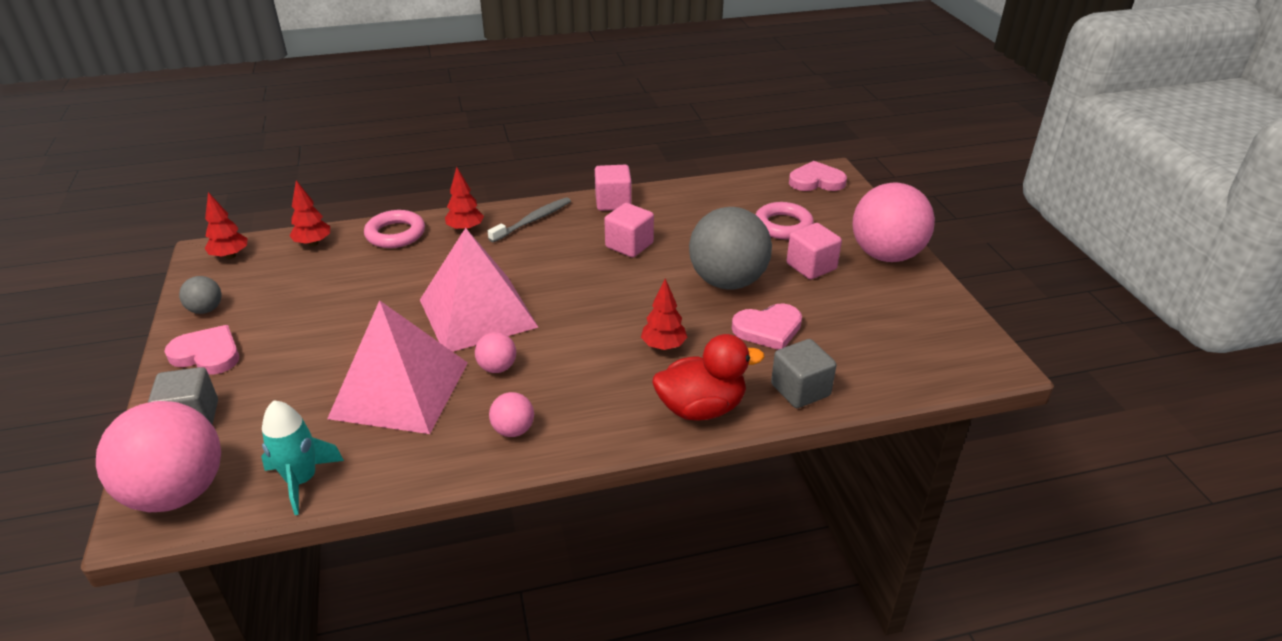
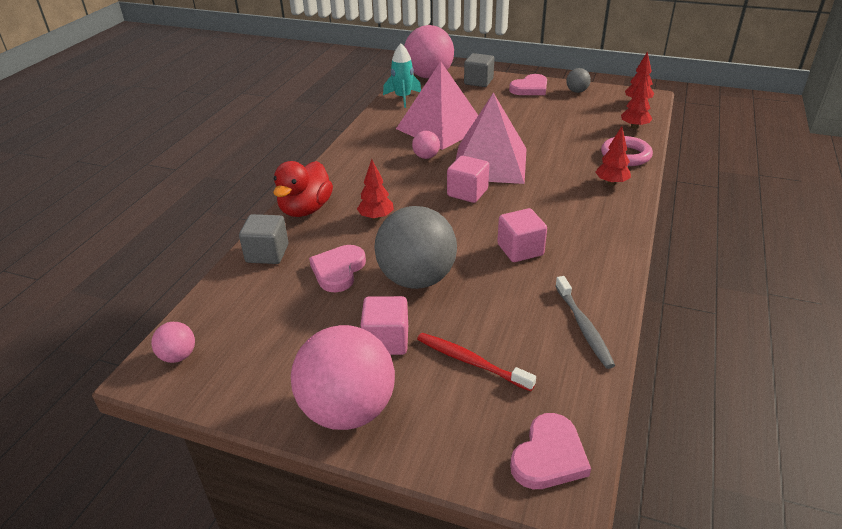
camera: 125 degrees right, 0 degrees up
grey toothbrush [488,197,571,242] -> grey toothbrush moved to [555,276,615,369]
pink ball [489,392,534,437] -> pink ball moved to [151,322,195,363]
pink cube [595,165,632,211] -> pink cube moved to [447,155,489,203]
pink ring [755,202,814,239] -> red toothbrush [417,333,536,391]

